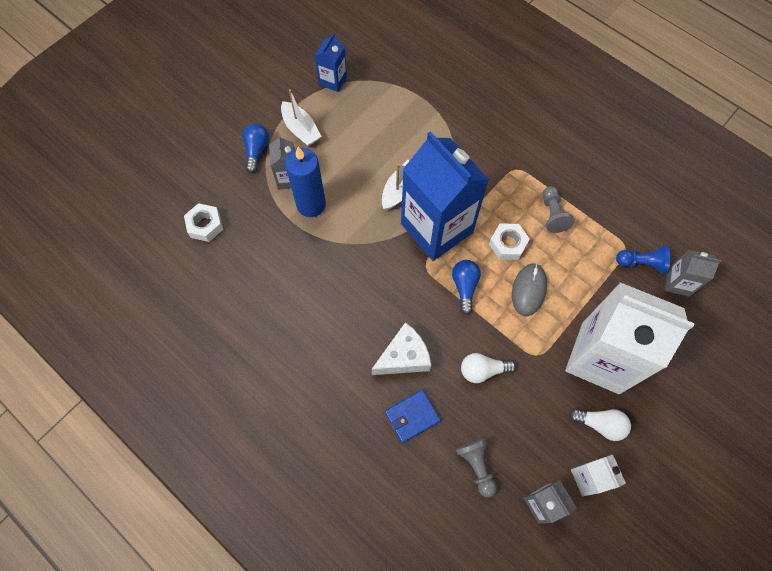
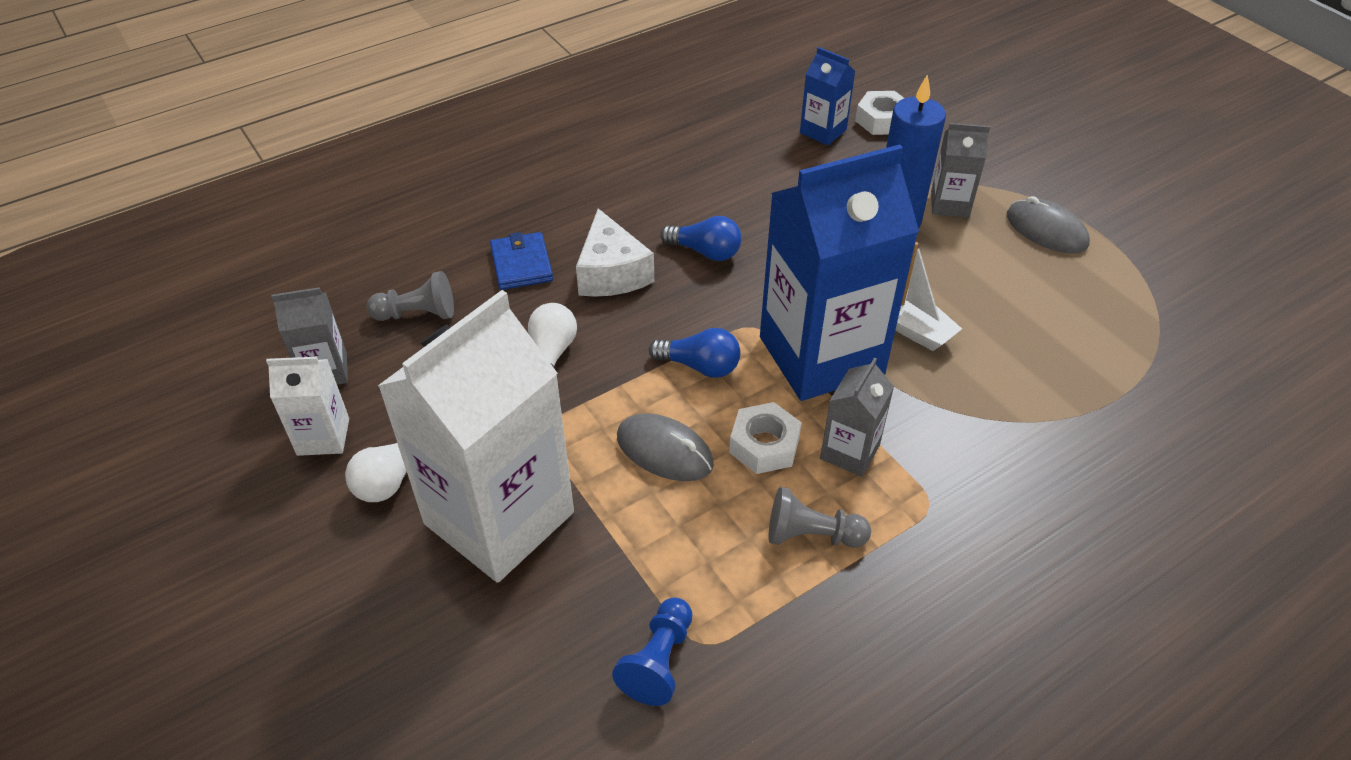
camera: 105 degrees right, 20 degrees down
blue light bulb [243,124,269,173] -> blue light bulb moved to [660,216,742,261]
white boat [281,89,322,146] -> grey mouse [1007,196,1090,253]
blue carton [315,33,347,92] -> blue carton moved to [800,47,855,145]
grey carton [665,250,722,297] -> grey carton moved to [820,358,894,477]

